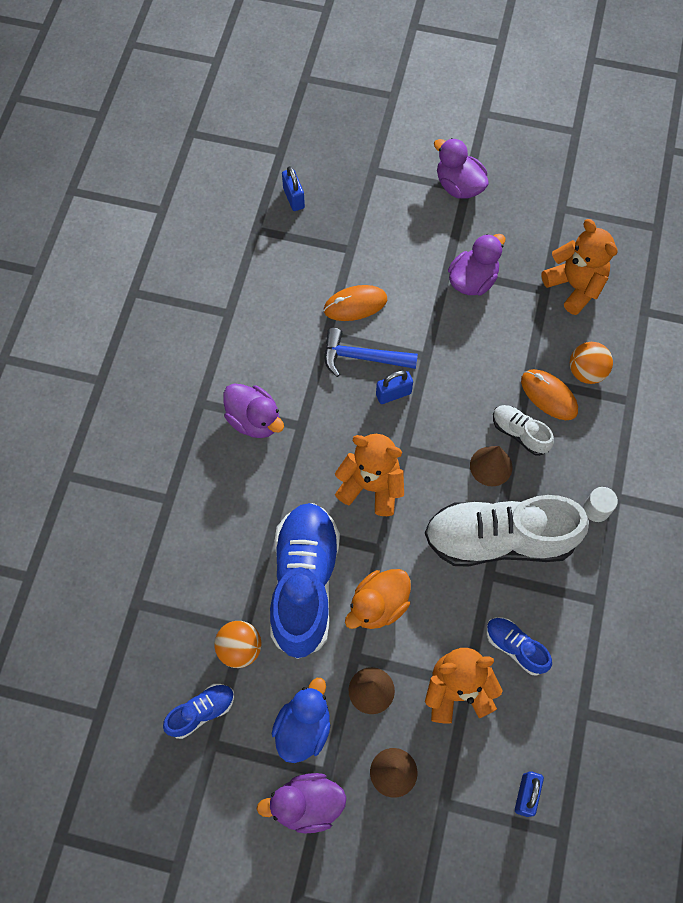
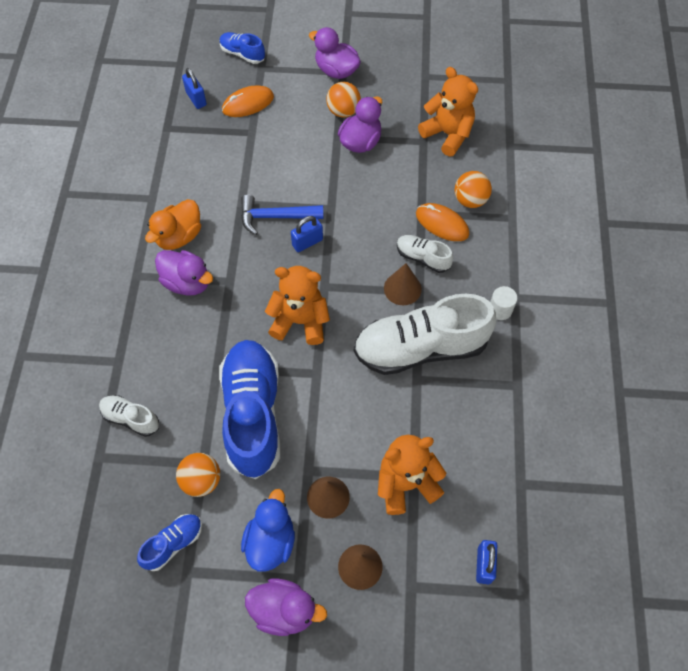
camera: 10 degrees left, 5 degrees down
purple duck [257,773,346,833] -> purple duck turned 150 degrees counterclockwise [245,578,327,636]
orange mouse [323,285,387,321] -> orange mouse moved to [222,86,274,117]
orange duck [345,569,411,629] -> orange duck moved to [145,199,201,250]
blue shoe [486,617,552,676] -> blue shoe moved to [220,32,265,64]
none -> white shoe [99,395,159,437]
none -> orange ball [326,82,361,118]

